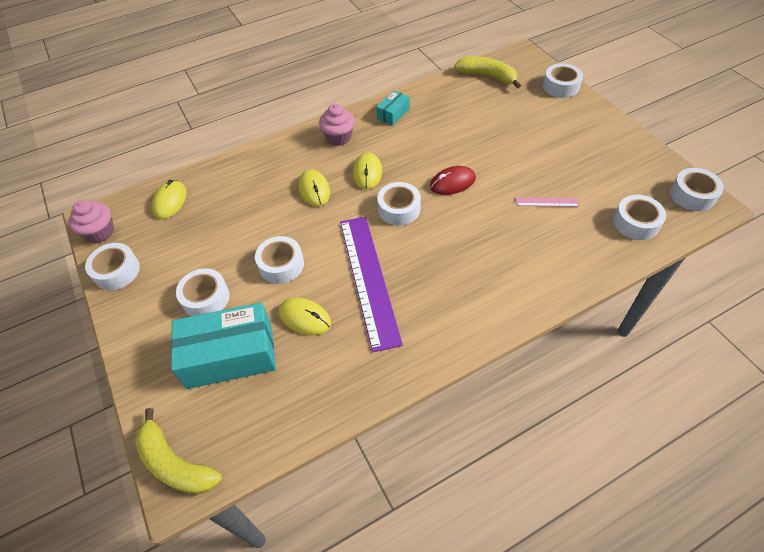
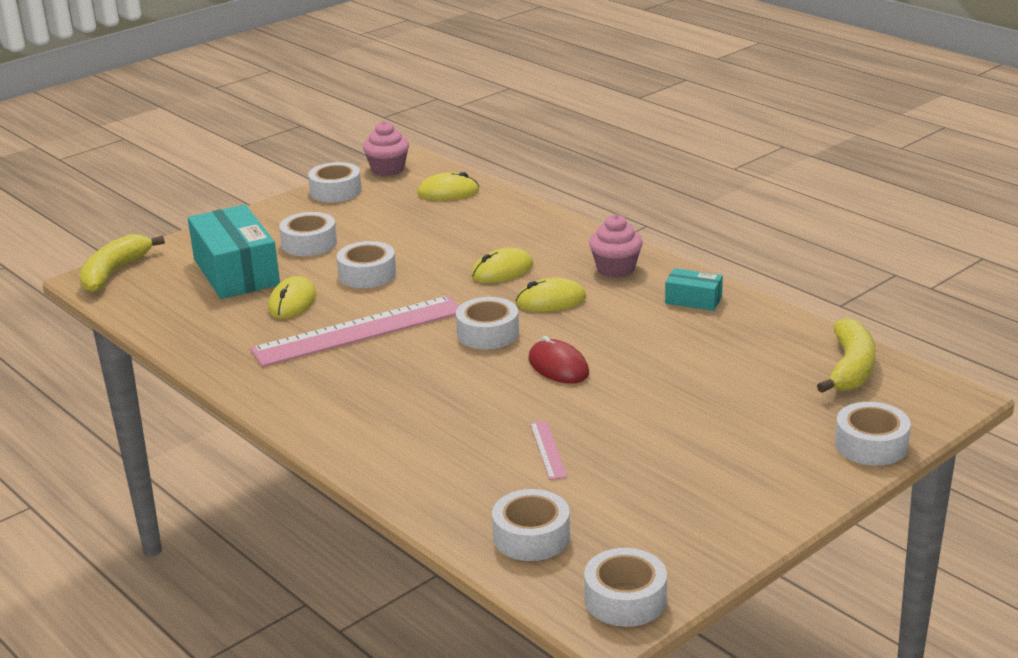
camera: 75 degrees right, 25 degrees down
purple ruler [340,216,403,352] -> pink ruler [250,296,459,367]

